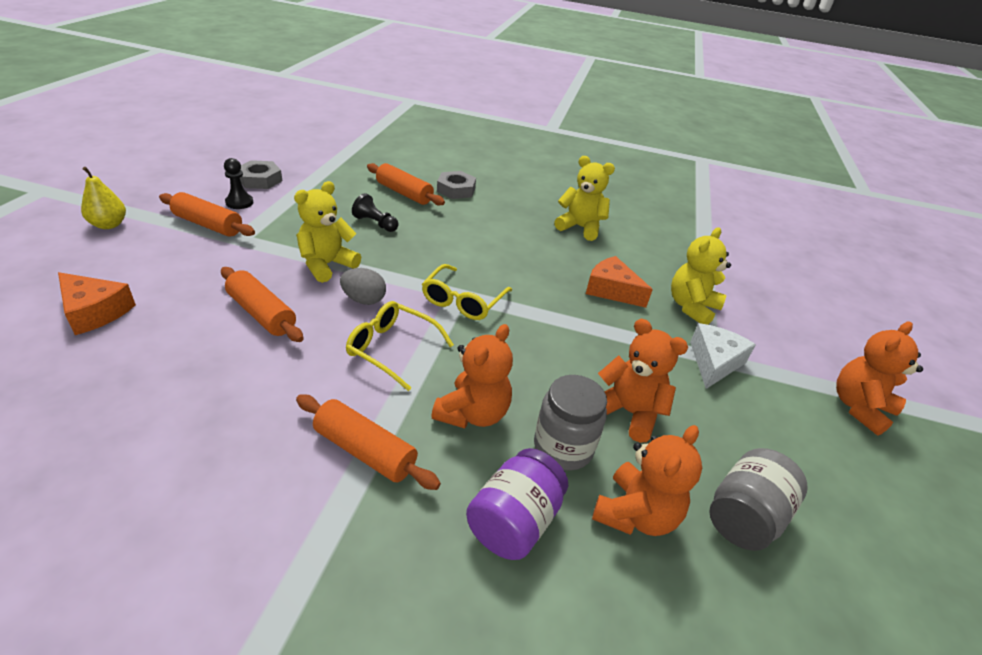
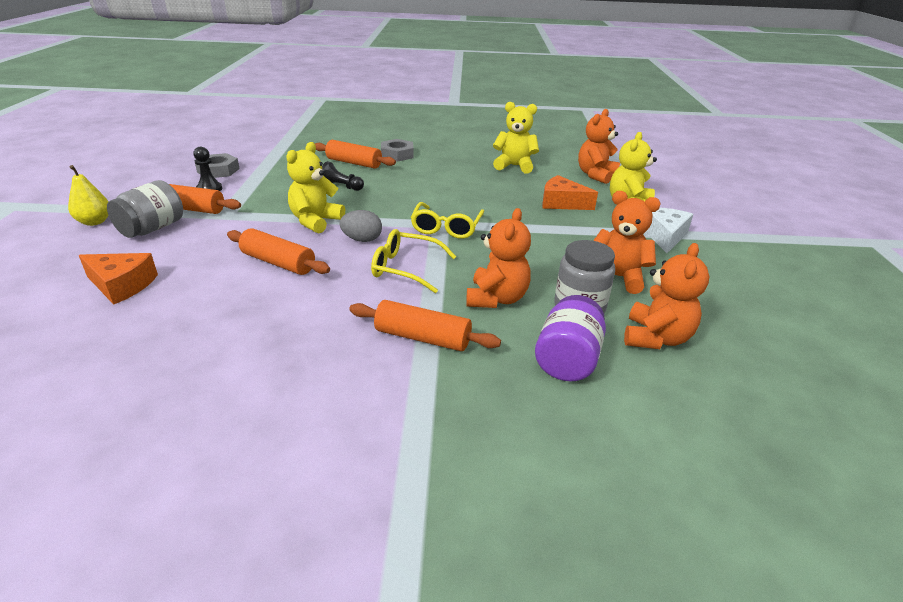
camera: 10 degrees left, 5 degrees down
grey jar [709,448,807,551] -> grey jar moved to [107,180,183,238]
orange teddy bear [836,321,923,436] -> orange teddy bear moved to [578,109,620,184]

